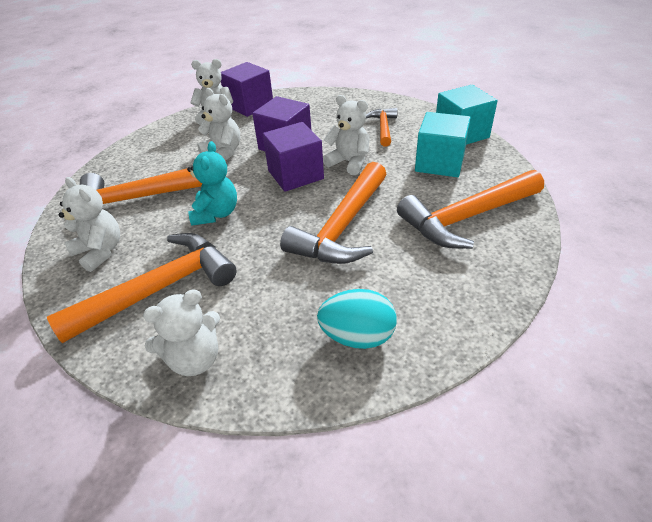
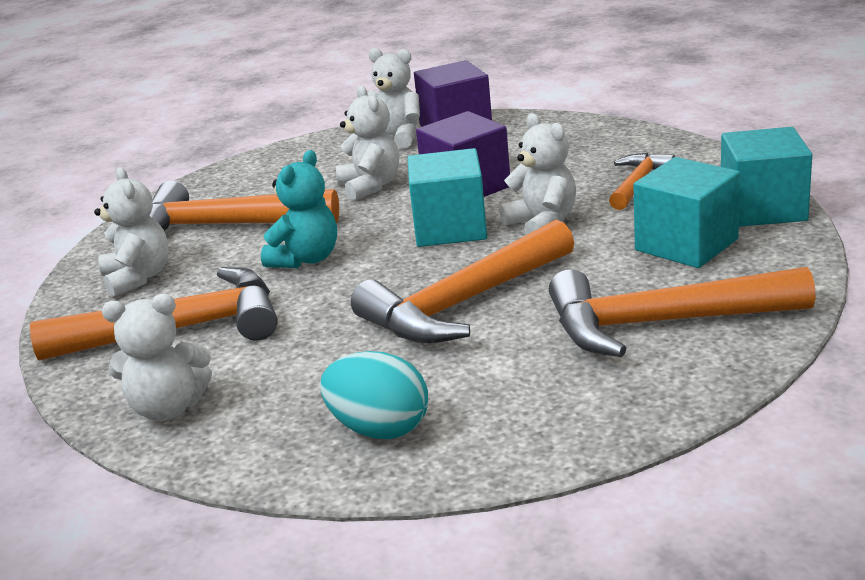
camera: 25 degrees right, 15 degrees down
purple cube [263,122,324,192] -> turquoise cube [408,148,487,247]

